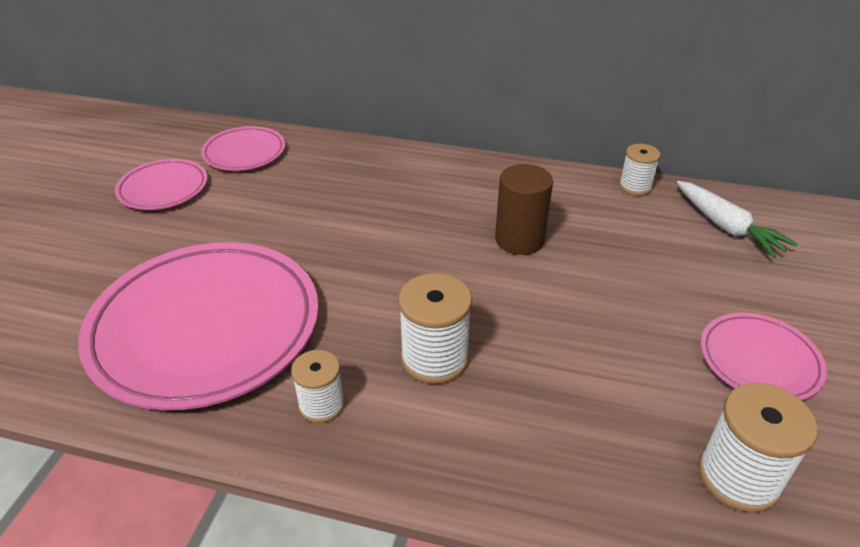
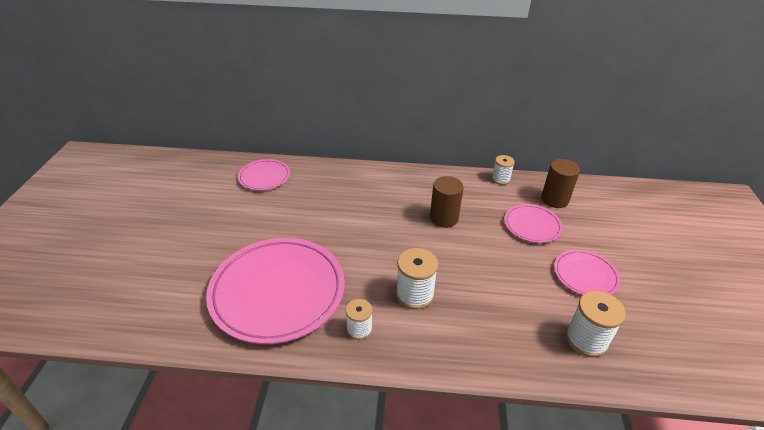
camera: 10 degrees left, 0 degrees up
pink plate [115,159,208,210] -> pink plate moved to [504,204,563,243]
white carrot [677,181,798,258] -> brown cylinder [541,159,580,208]

